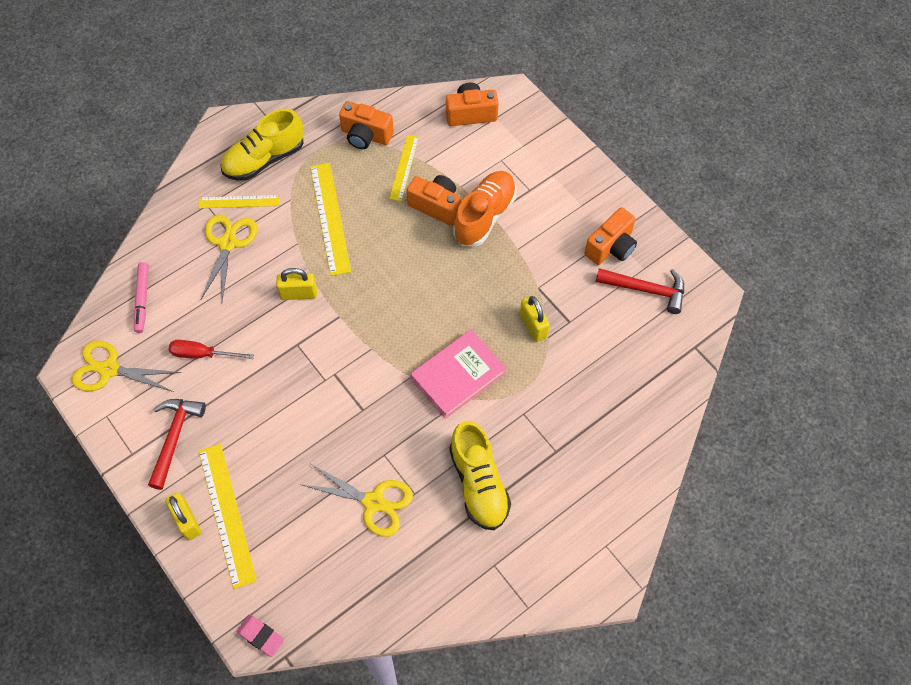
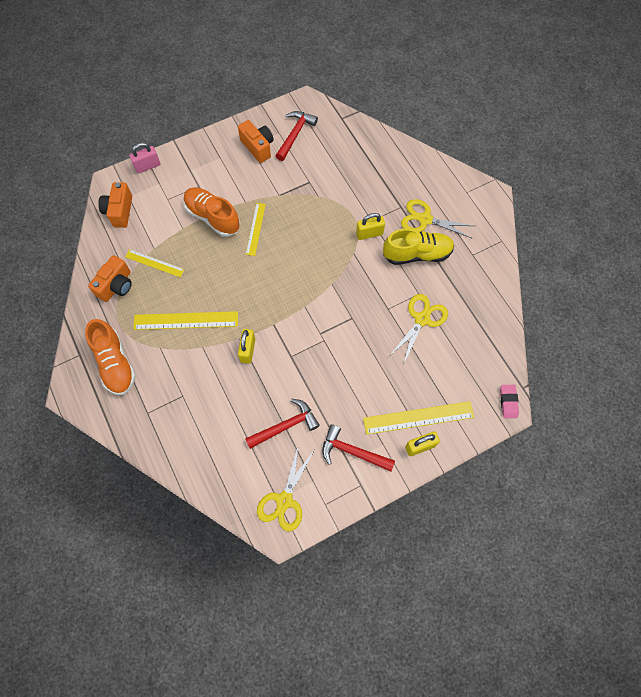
camera: 80 degrees left, 5 degrees up
pink marker [134,262,149,333] -> none
red screwdriver [169,340,254,359] -> red hammer [245,399,320,449]
yellow ruler [198,195,280,208] -> yellow ruler moved to [246,203,266,256]
yellow scissors [201,214,257,301] -> yellow scissors moved to [401,199,474,238]
yellow shoe [221,109,304,181] -> orange shoe [85,319,136,395]
pink eraser [236,615,284,657] -> pink eraser turned 45 degrees counterclockwise [500,385,519,418]
orange camera [407,175,461,226] -> none
pink book [411,330,506,419] -> none
yellow padlock [520,296,550,342] -> yellow padlock moved to [356,213,385,240]
none -> pink padlock [129,143,160,173]

